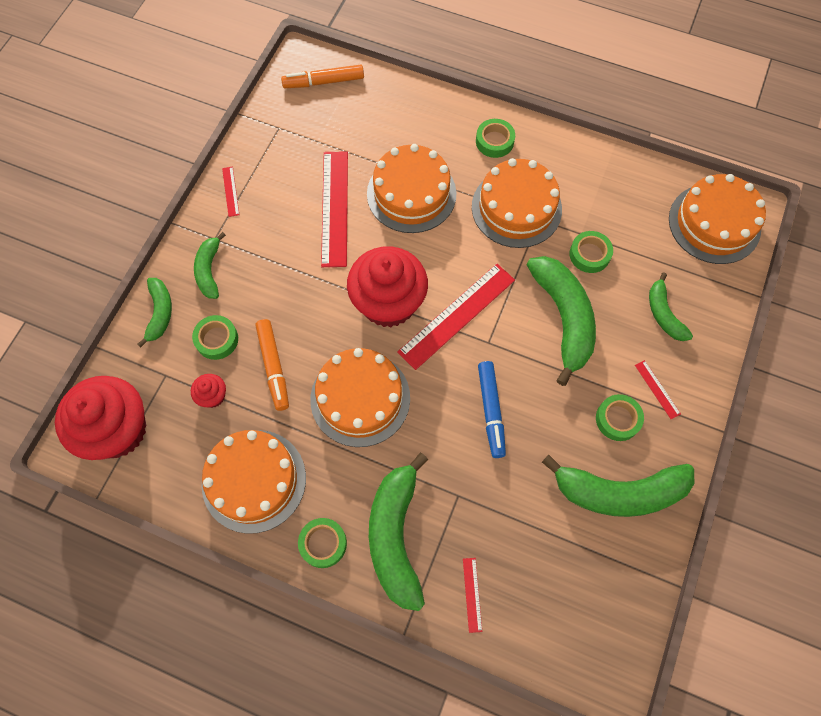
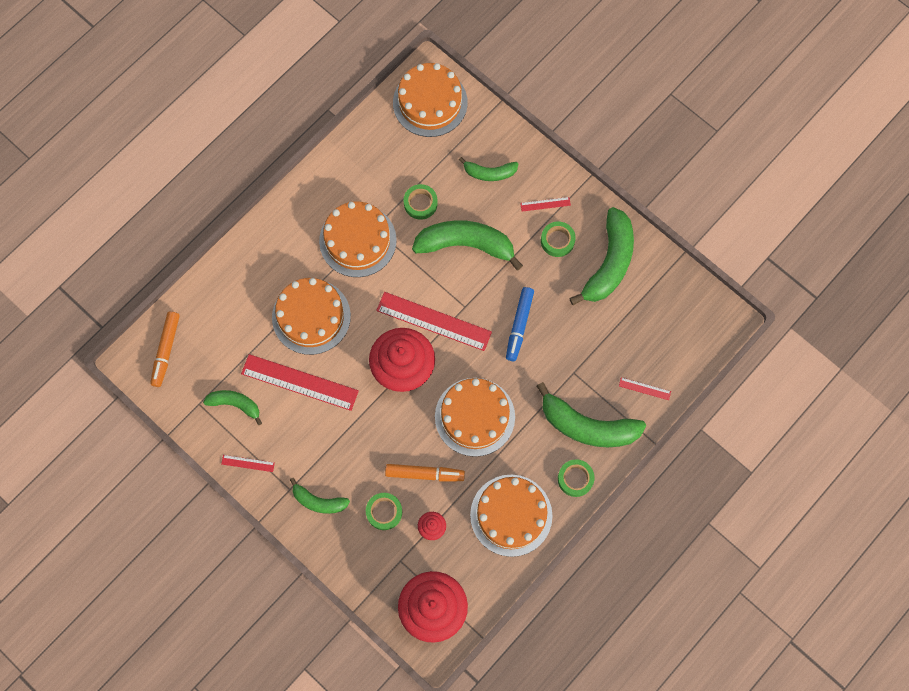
camera: 70 degrees left, 5 degrees up
green banana [138,278,172,347] -> green banana moved to [203,390,262,425]
red ruler [397,264,515,370] -> red ruler turned 45 degrees counterclockwise [376,292,492,351]
green tape [476,119,515,158] -> none
blue marker [478,361,506,458] -> blue marker turned 90 degrees clockwise [506,287,534,361]

